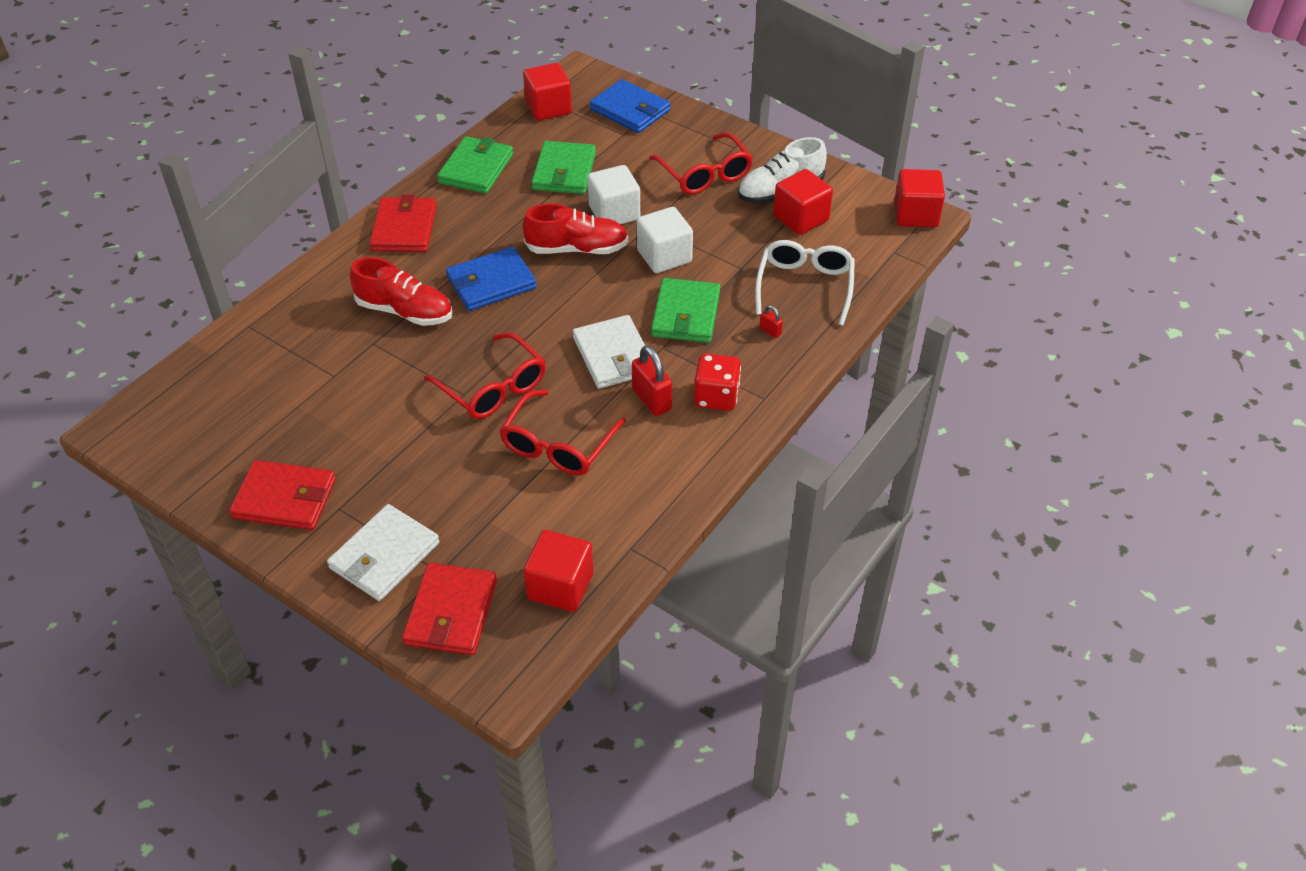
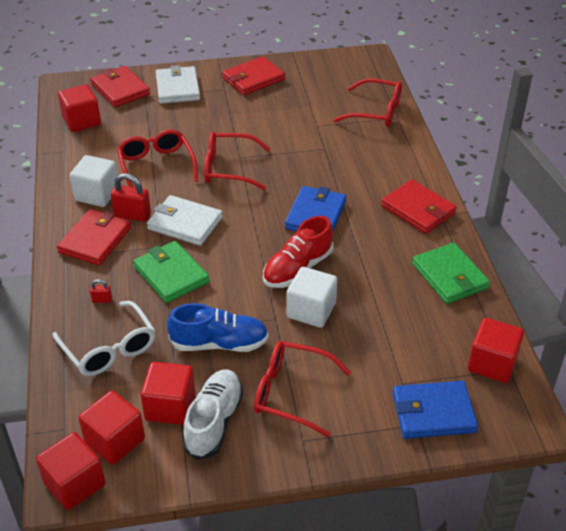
camera: 135 degrees right, 5 degrees down
red shoe [350,257,453,326] -> none
green wallet [531,141,596,194] -> none
white cube [637,207,693,273] -> white cube moved to [70,155,118,207]
red dice [694,353,741,411] -> red wallet [57,209,131,266]
none -> red cube [79,391,145,465]
none -> blue shoe [167,303,269,352]
none -> red glasses [333,78,402,127]

